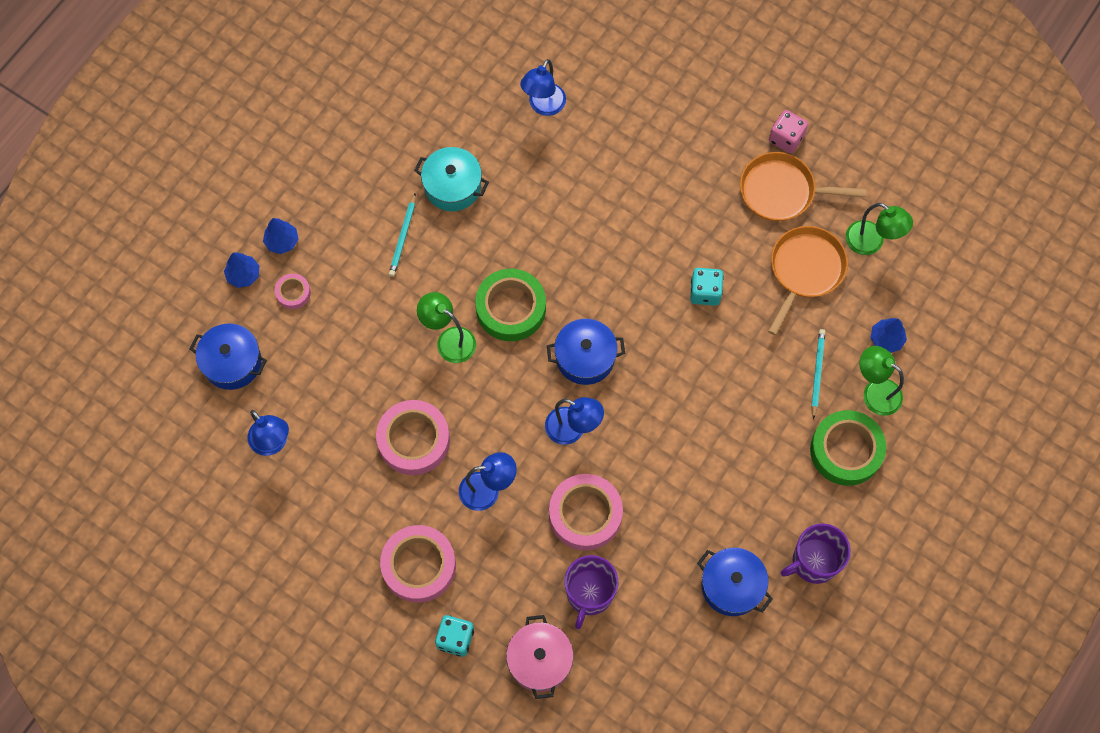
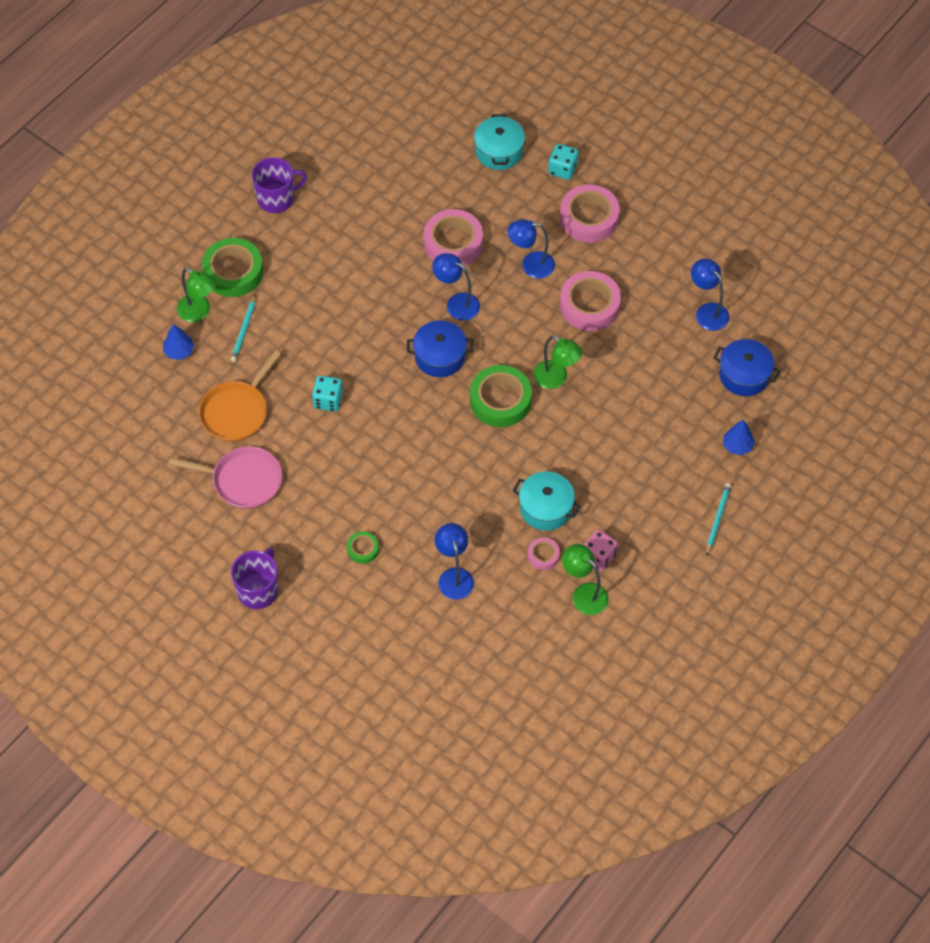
camera: 175 degrees left, 10 degrees down
blue tree [263,218,299,254] -> none
pink tape [275,273,311,309] -> pink tape moved to [528,537,560,570]
turquoise pencil [389,193,416,277] -> turquoise pencil moved to [706,483,731,556]
pink pot [506,615,574,699] -> turquoise pot [474,114,525,170]
blue lamp [520,59,566,116] -> blue lamp turned 45 degrees counterclockwise [435,523,474,600]
purple mug [564,555,618,629] -> purple mug moved to [231,548,278,609]
blue pot [697,548,773,616] -> none
orange pan [740,152,866,221] -> pink pan [168,446,282,509]
pink dice [769,110,808,153] -> pink dice moved to [584,529,618,571]
green lamp [846,203,913,255] -> green lamp moved to [562,544,609,615]
none -> green tape [347,531,379,564]

